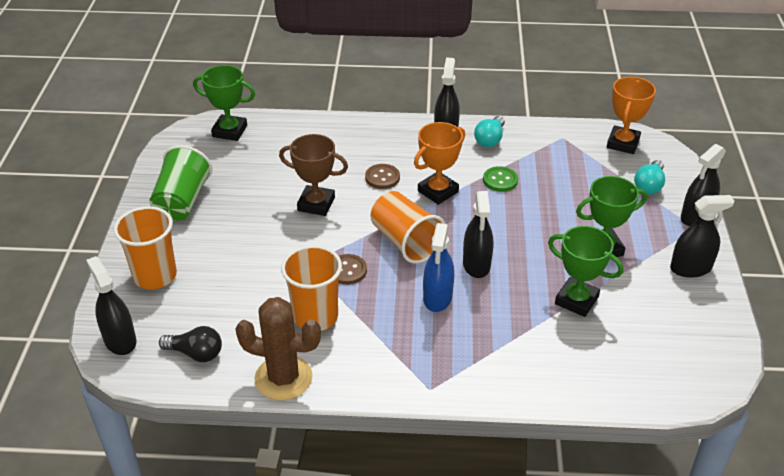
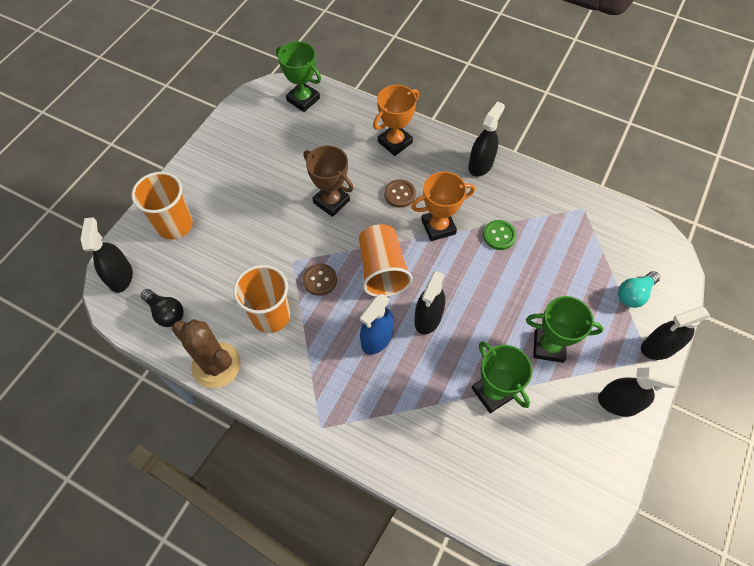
camera: 25 degrees right, 20 degrees up
green cup [149,145,213,221] -> none
turquoise light bulb [474,116,505,147] -> none
orange trophy [607,77,656,154] -> orange trophy moved to [373,85,419,156]

